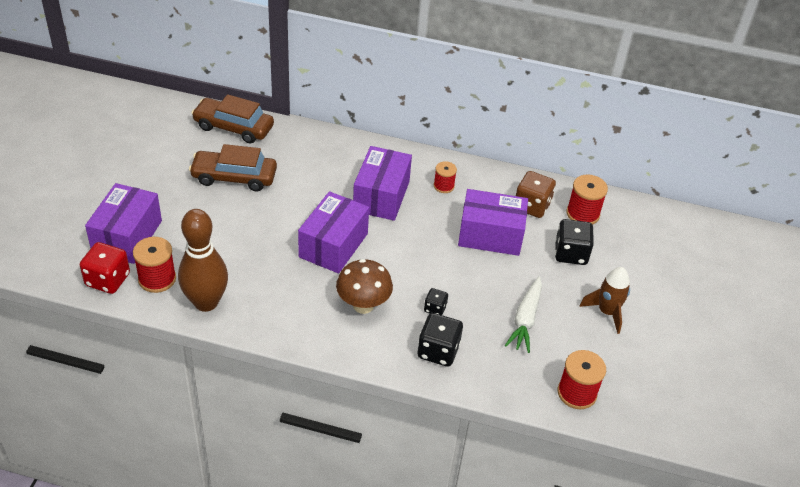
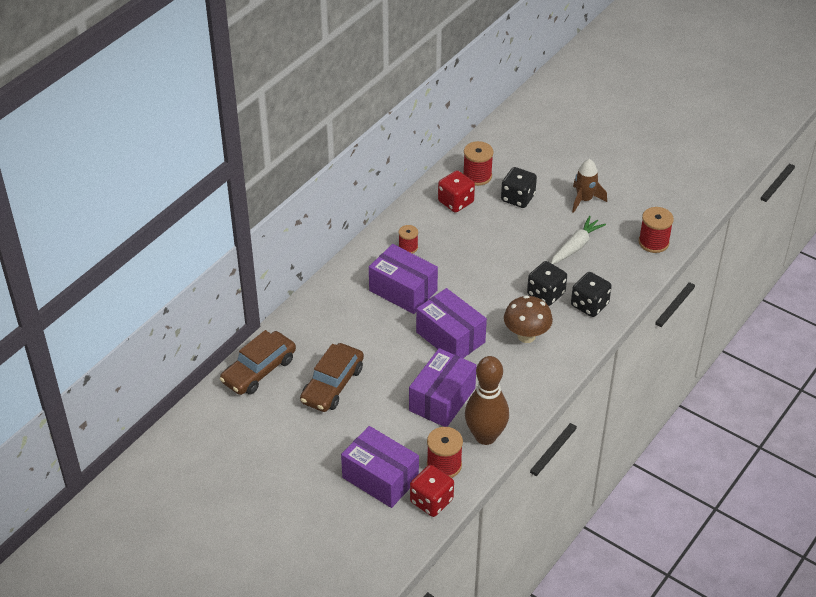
camera: 65 degrees left, 0 degrees up
black dice [424,288,448,315] -> black dice [527,261,567,306], size x1.81
purple box [458,189,528,256] -> purple box moved to [409,348,477,427]
white carrot [505,276,542,353] -> white carrot turned 90 degrees counterclockwise [551,216,606,264]
brown dice [516,171,556,218] -> red dice [438,170,475,213]

